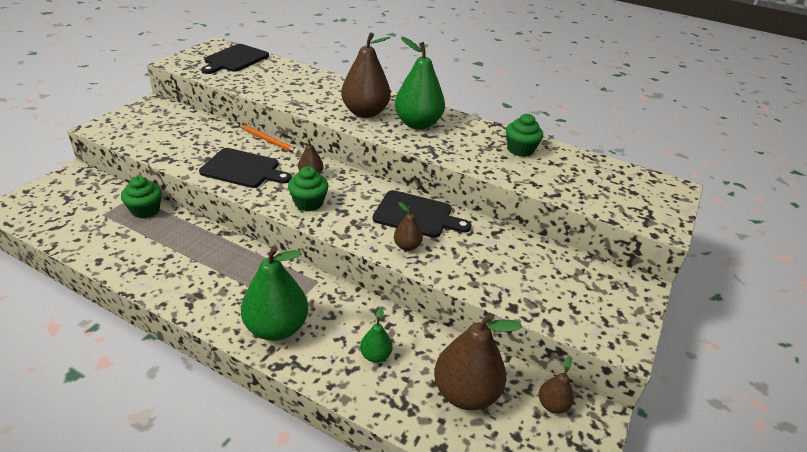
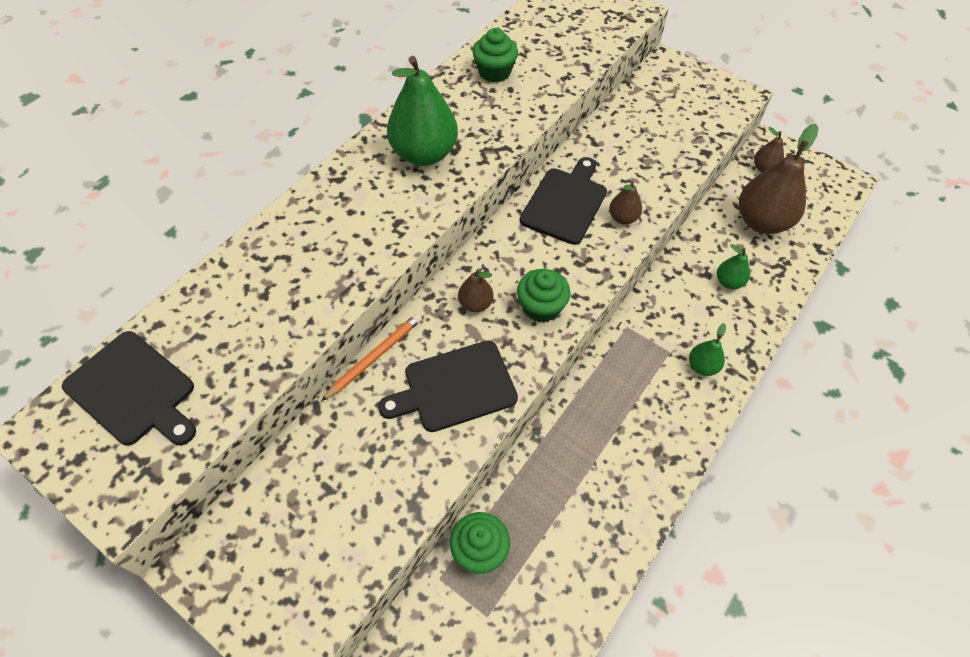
camera: 80 degrees left, 20 degrees up
black cutting board [199,148,292,188] -> black cutting board turned 135 degrees counterclockwise [378,340,518,432]
green pear [241,246,308,341] -> green pear [689,323,726,376], size x0.48
brown pear [341,32,391,118] -> none

